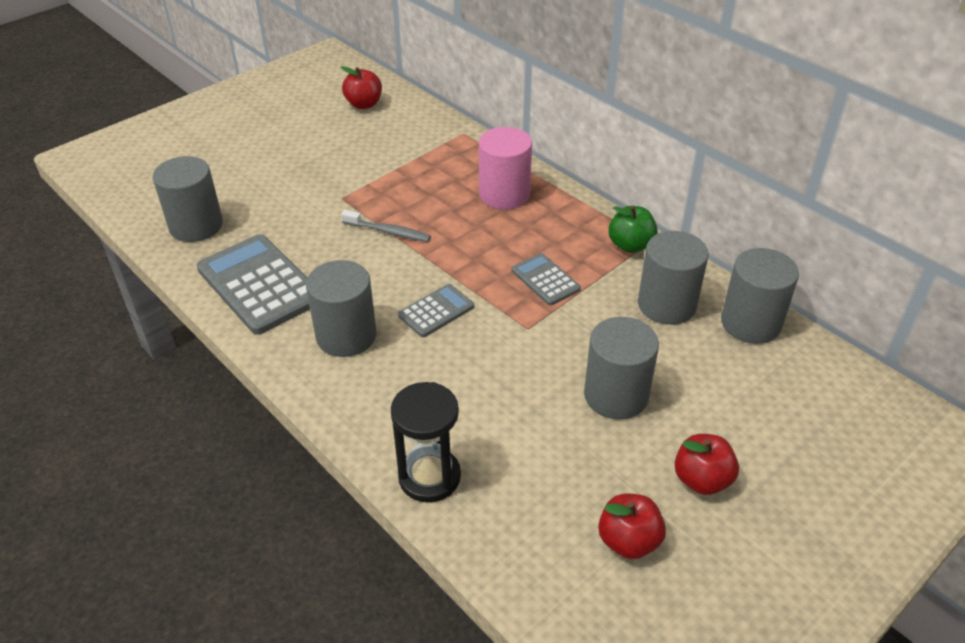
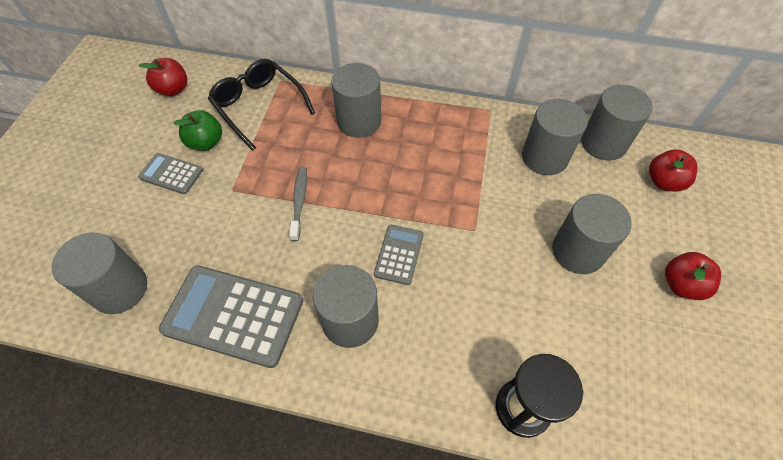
camera: 35 degrees left, 15 degrees up
grey toothbrush [341,210,431,242] -> grey toothbrush turned 75 degrees counterclockwise [289,167,307,241]
pink cylinder [479,127,532,210] -> grey cylinder [331,63,381,138]
grey calculator [511,253,581,305] -> grey calculator moved to [138,153,203,194]
red apple [598,493,666,559] -> red apple moved to [649,149,698,192]
green apple [608,206,658,253] -> green apple moved to [173,110,222,151]
none -> black glasses [208,59,315,151]

